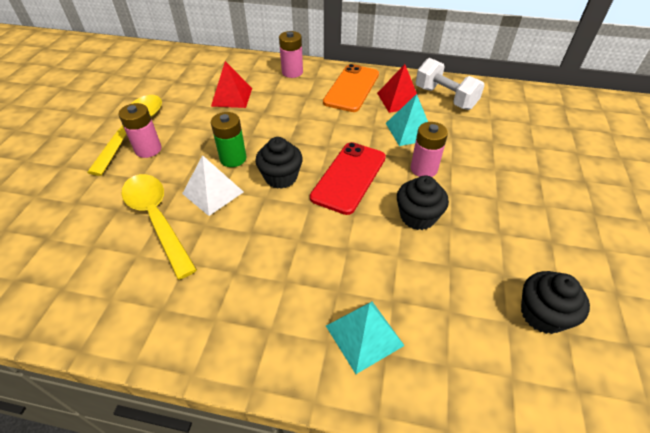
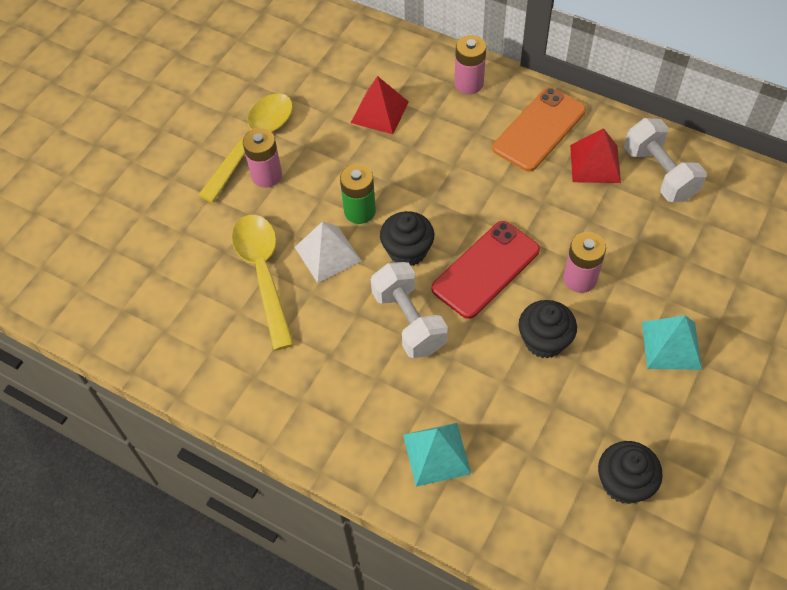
camera: 20 degrees right, 10 degrees up
turquoise pyramid [386,94,428,146] -> turquoise pyramid moved to [642,315,702,370]
none -> white dumbbell [371,262,448,358]

